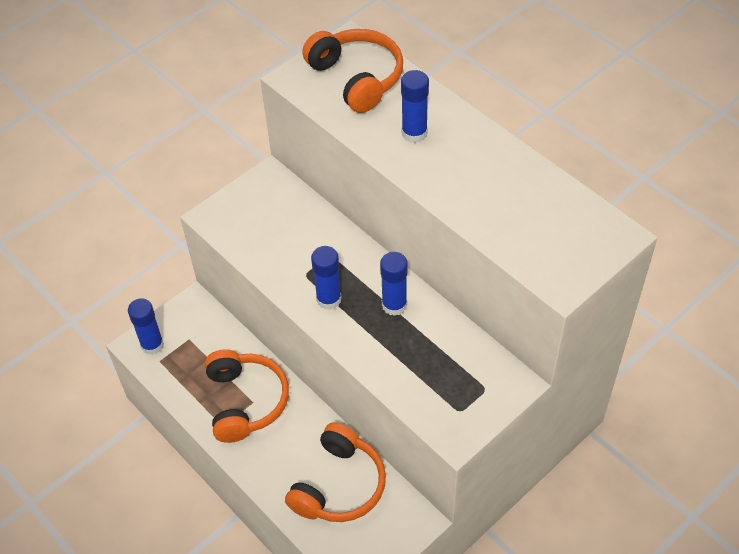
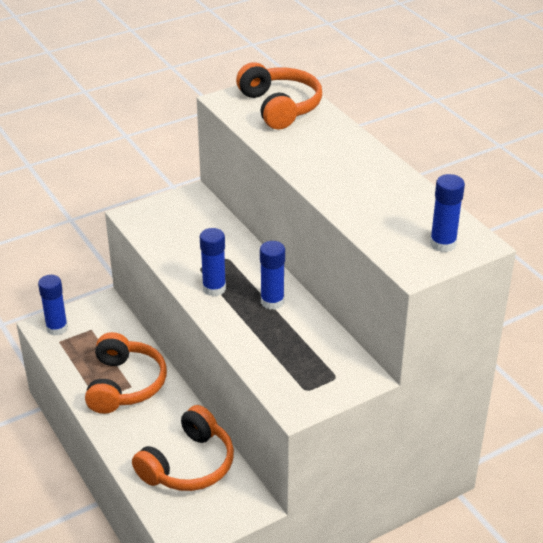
camera: 10 degrees right, 15 degrees down
blue glue stick [401,70,429,143] -> blue glue stick moved to [430,174,465,252]

